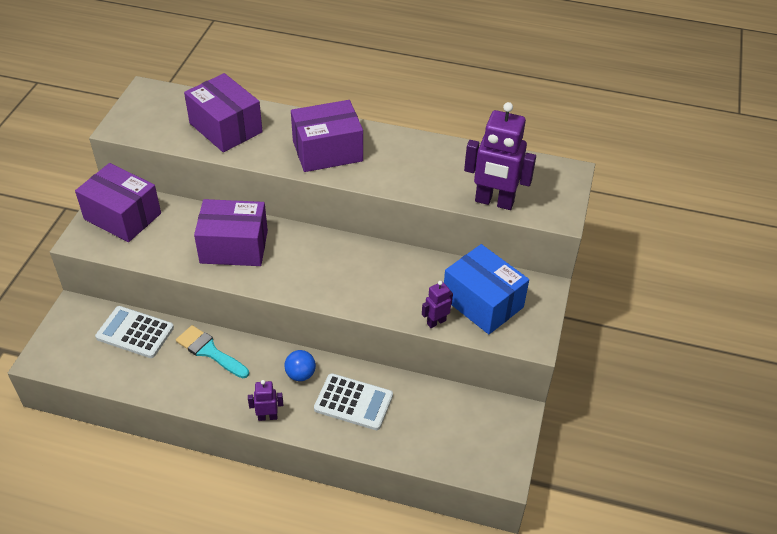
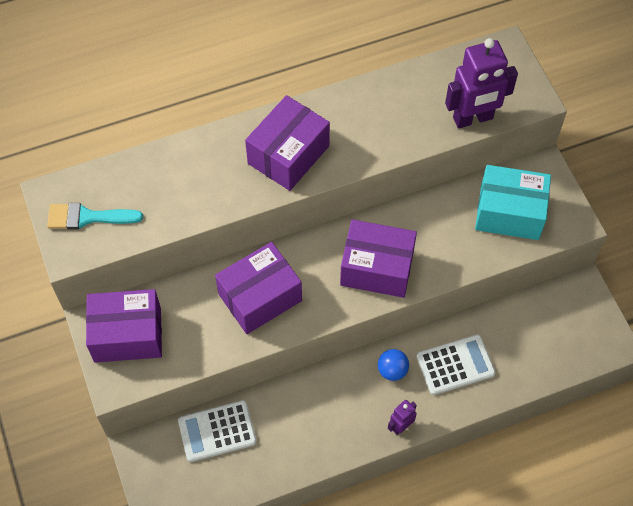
camera: 35 degrees left, 15 degrees up
turquoise brush [176,325,249,378] -> turquoise brush moved to [47,203,143,229]
purple box [184,73,263,152] -> purple box moved to [340,219,417,298]
purple robot [422,281,453,328] -> none
blue box [444,244,529,334] -> turquoise box [475,165,551,240]

